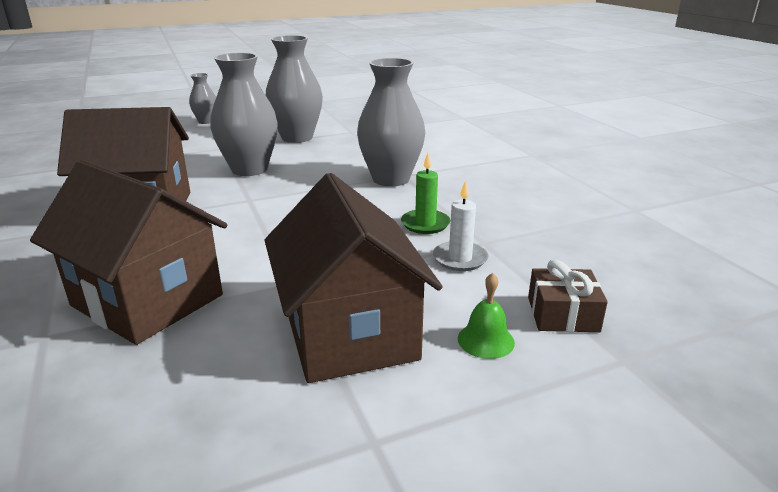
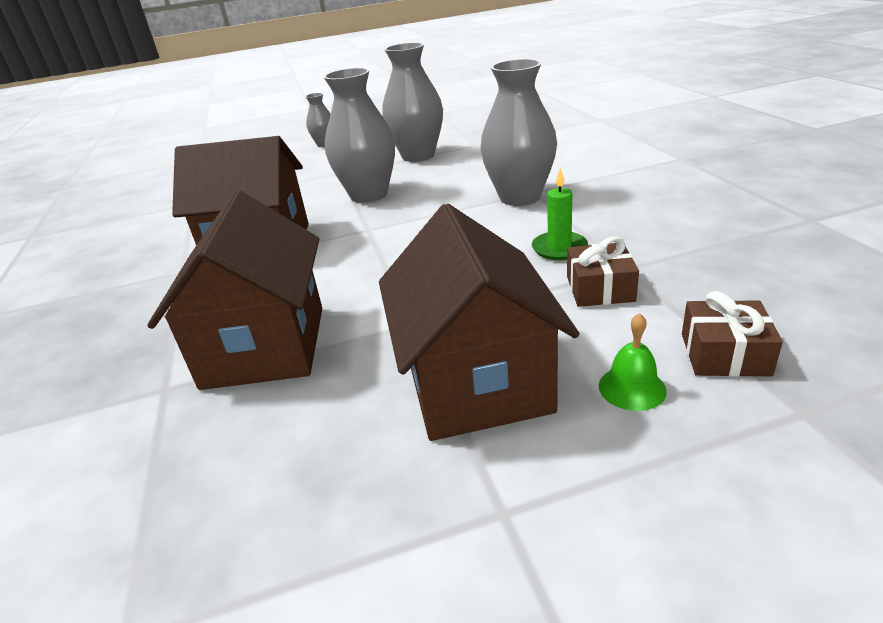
camera: 10 degrees right, 5 degrees up
brown house [30,160,227,345] -> brown house turned 45 degrees clockwise [147,190,322,390]
white candle [433,180,489,271] -> brown gift [567,237,639,307]

